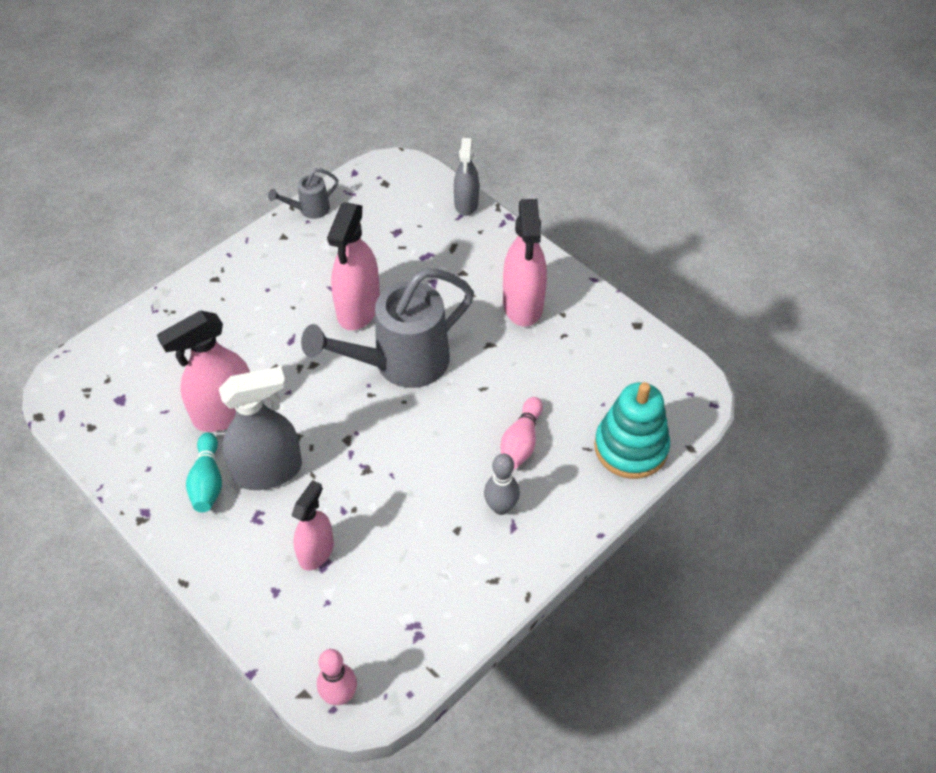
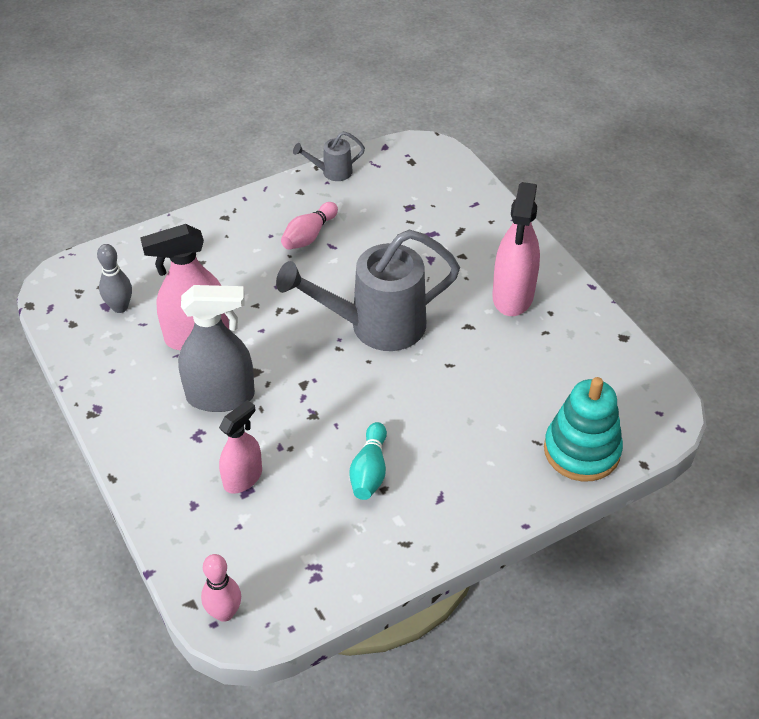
camera: 15 degrees right, 5 degrees down
turquoise bowling pin [186,432,222,512] -> turquoise bowling pin moved to [350,422,387,500]
pink spray bottle [327,202,380,330] -> none
grey spray bottle [454,138,479,216] -> none
grey bowling pin [484,454,520,515] -> grey bowling pin moved to [97,244,132,313]
pink bowling pin [501,397,543,470] -> pink bowling pin moved to [281,202,338,250]

